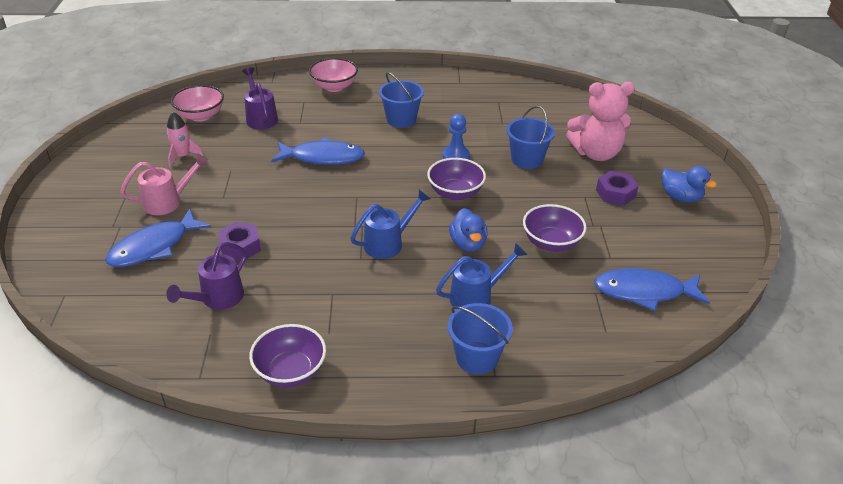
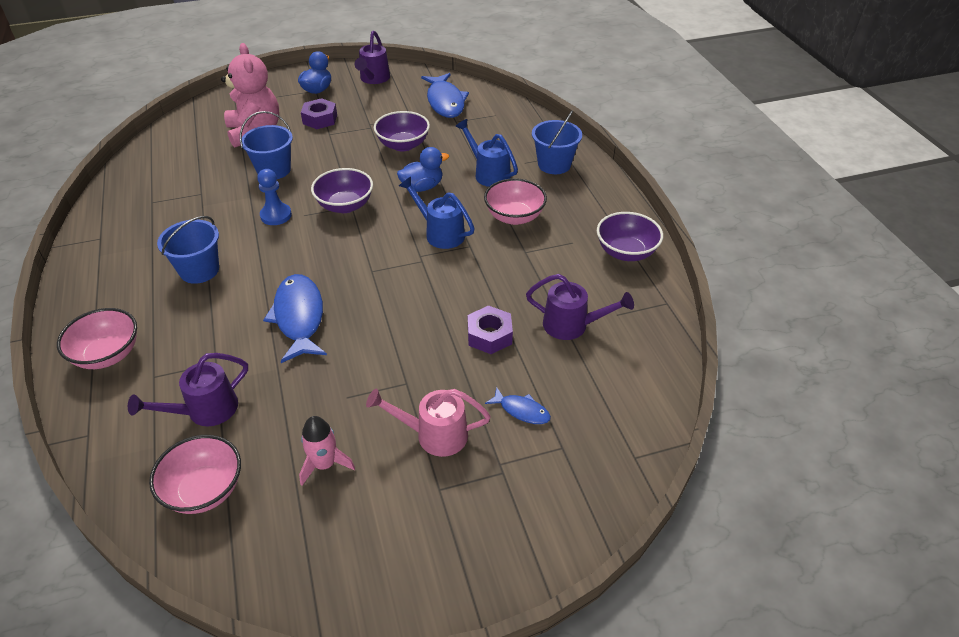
camera: 105 degrees left, 5 degrees up
blue fish [105,209,211,267] -> blue fish [485,387,551,424], size x0.51
pink watering can [120,153,208,215] -> pink watering can turned 45 degrees counterclockwise [366,389,491,457]
none -> purple watering can [355,30,390,84]
none -> pink bowl [484,178,547,225]

